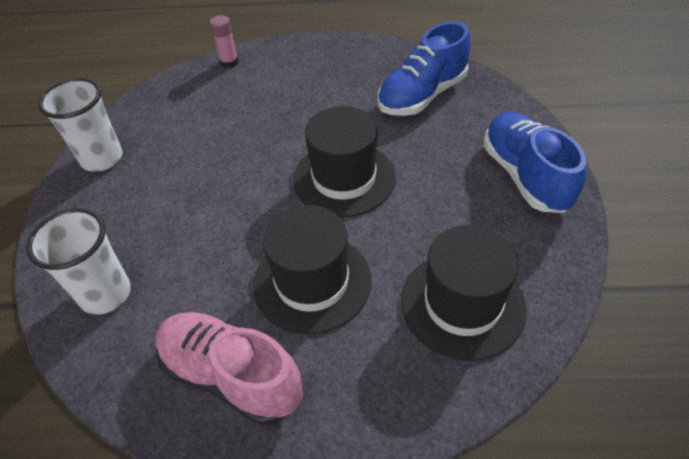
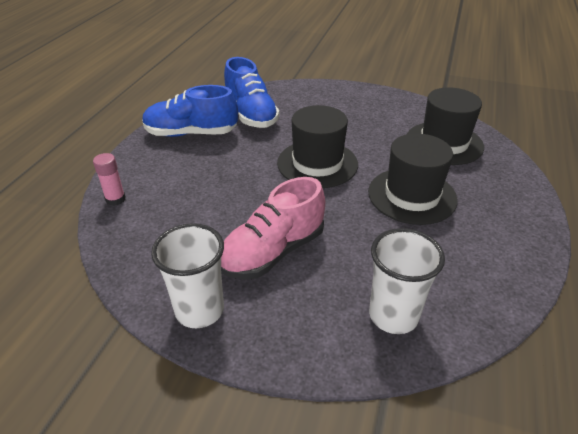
camera: 75 degrees left, 10 degrees down
pink shoe [156,312,303,425] -> pink shoe moved to [221,177,325,280]
blue shoe [483,112,586,213] -> blue shoe moved to [142,85,238,137]

